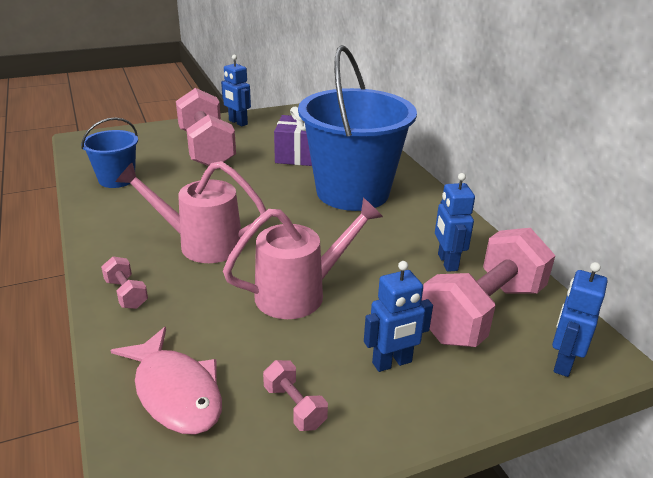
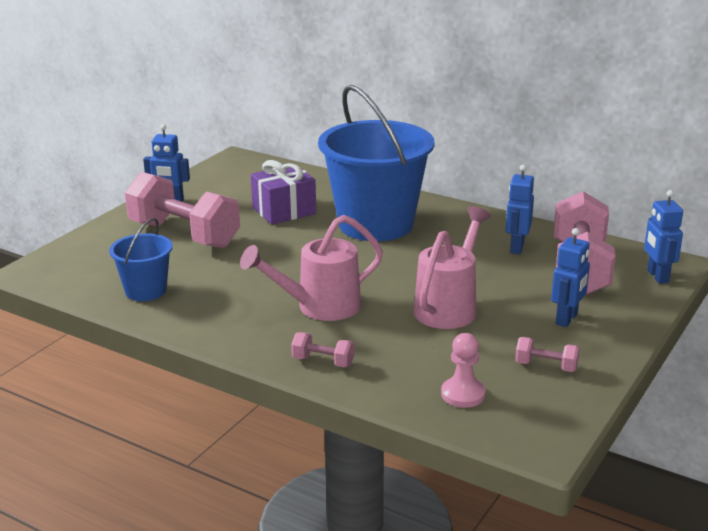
camera: 35 degrees left, 5 degrees down
pink fish [110,327,222,435] -> pink pawn [441,333,486,408]
blue robot [435,173,475,272] -> blue robot turned 60 degrees clockwise [506,165,534,254]

